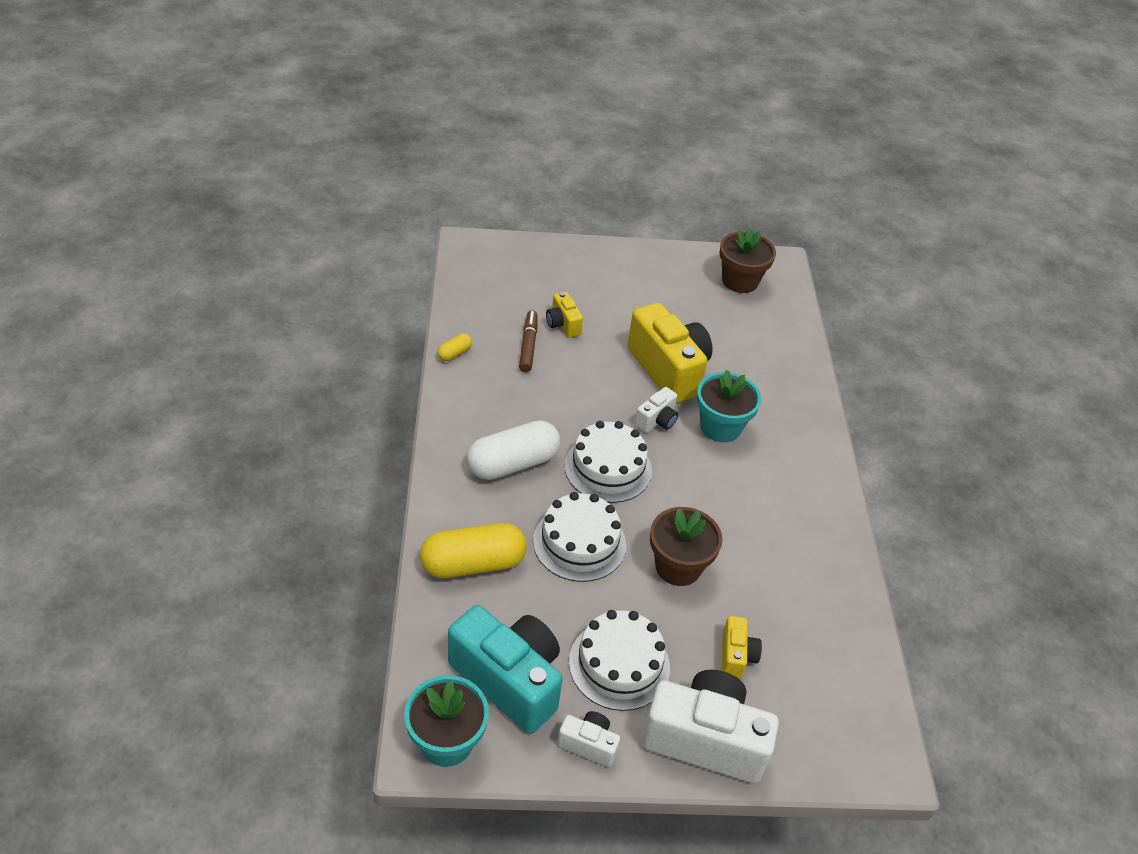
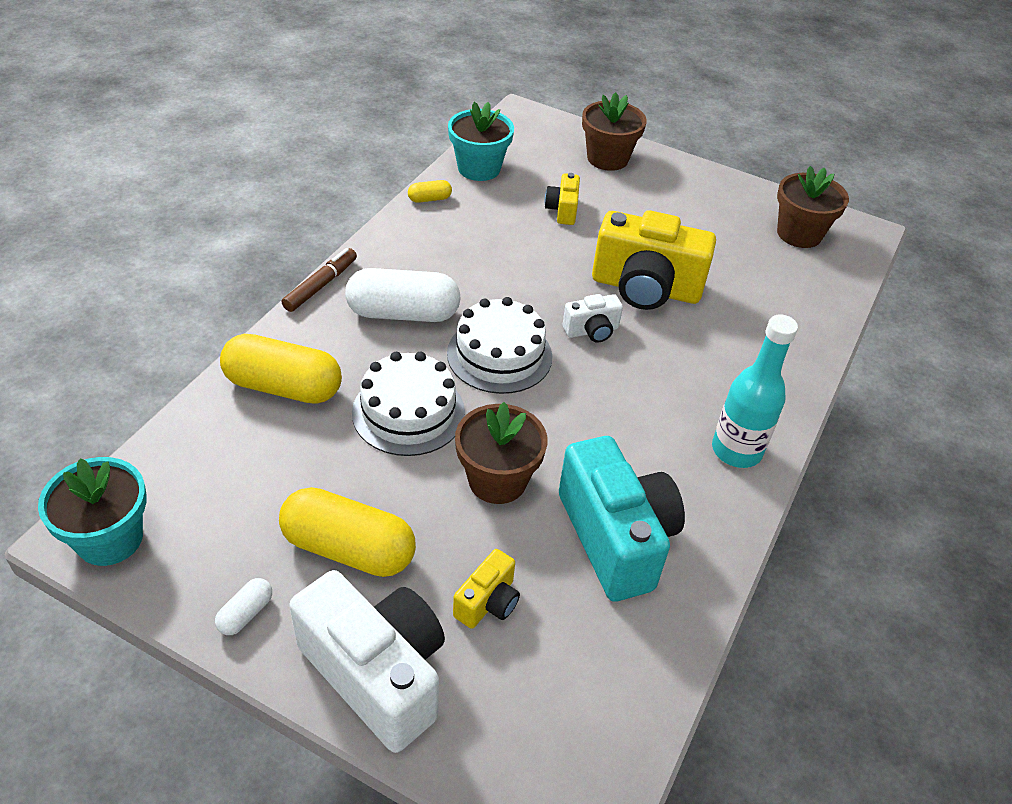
camera: 30 degrees right, 0 degrees up
turquoise camera [448,605,563,734] -> turquoise camera moved to [559,436,685,602]
brown marker [519,311,538,372] -> brown marker moved to [282,248,357,312]
white camera [558,711,620,767] -> white capsule [215,578,272,635]
white cake [569,610,670,711] -> yellow capsule [279,487,416,577]
yellow camera [627,303,713,403] -> yellow camera turned 105 degrees clockwise [592,210,716,310]
turquoise flower pot [697,370,761,442] -> turquoise flower pot moved to [448,102,514,181]
none -> brown flower pot [582,92,647,171]
none -> turquoise bottle [712,315,798,468]

